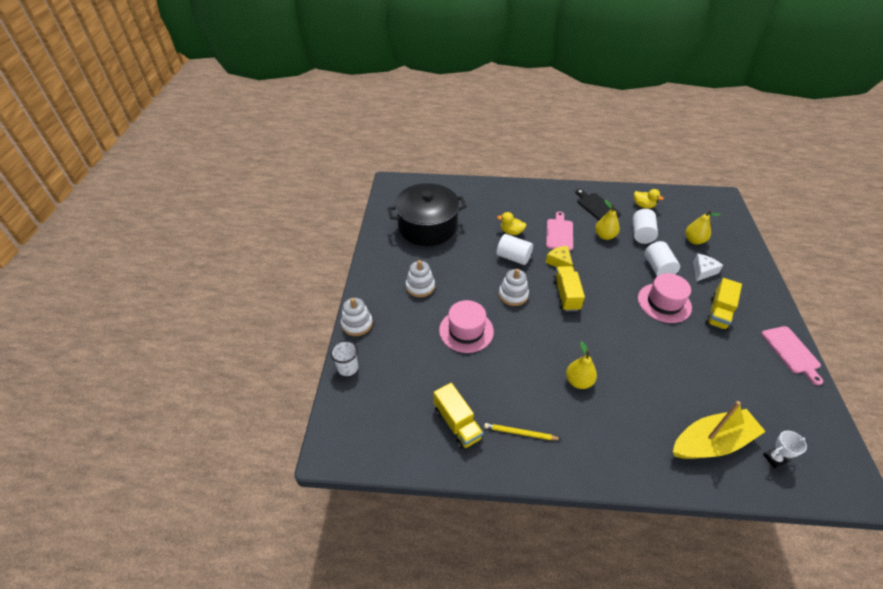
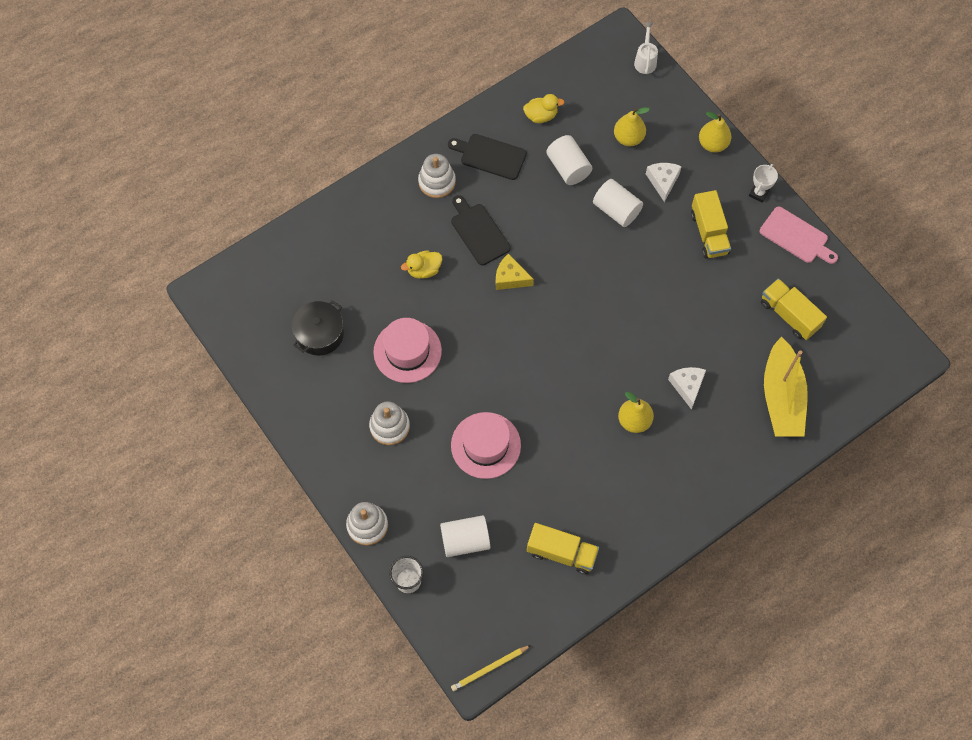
camera: 40 degrees left, 20 degrees up
black pot [388,183,467,246] -> black pot [292,300,344,356], size x0.55
yellow pencil [484,423,561,440] -> yellow pencil moved to [451,645,531,691]
white cylinder [497,234,533,265] -> white cylinder moved to [440,515,490,557]
white stacking toy [499,269,529,306] -> white stacking toy moved to [418,154,456,198]
pink cutting board [546,212,573,251] -> black cutting board [451,195,511,265]
yellow truck [553,266,585,311] -> yellow truck moved to [761,279,827,340]
yellow pear [595,200,620,240] -> yellow pear moved to [699,112,731,153]
pink hat [638,273,692,323] -> pink hat moved to [373,318,442,383]
yellow boat [673,401,766,459] -> yellow boat turned 150 degrees clockwise [764,337,808,437]
white trophy [763,431,807,468] -> white trophy moved to [749,164,778,203]
none -> white watering can [634,22,658,74]
none -> white cheese [668,367,706,410]

